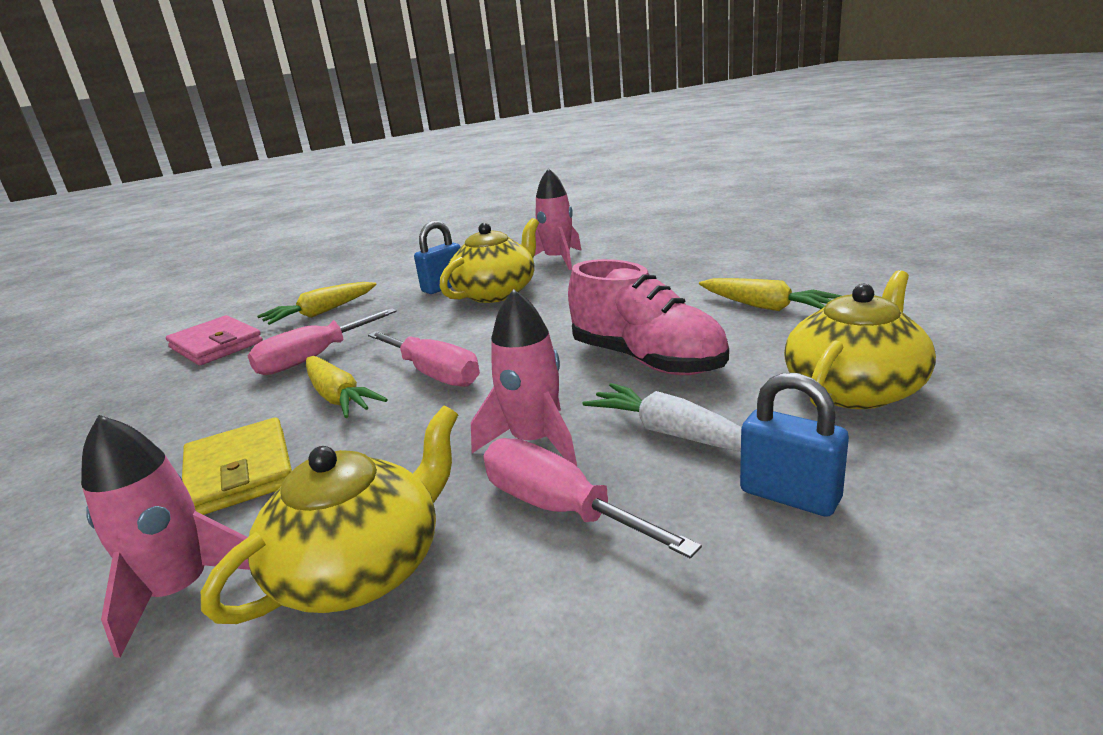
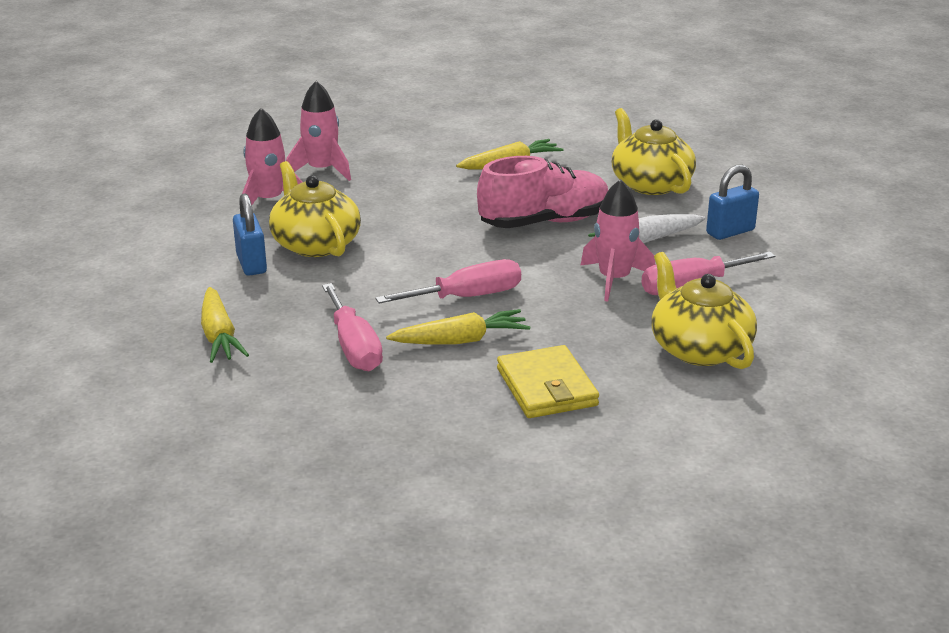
camera: 70 degrees left, 5 degrees up
pink rocket [81,415,250,658] -> pink rocket moved to [286,81,351,181]
pink wallet [166,315,263,365] -> none
yellow wallet [182,417,292,515] -> yellow wallet turned 75 degrees clockwise [497,345,599,418]

